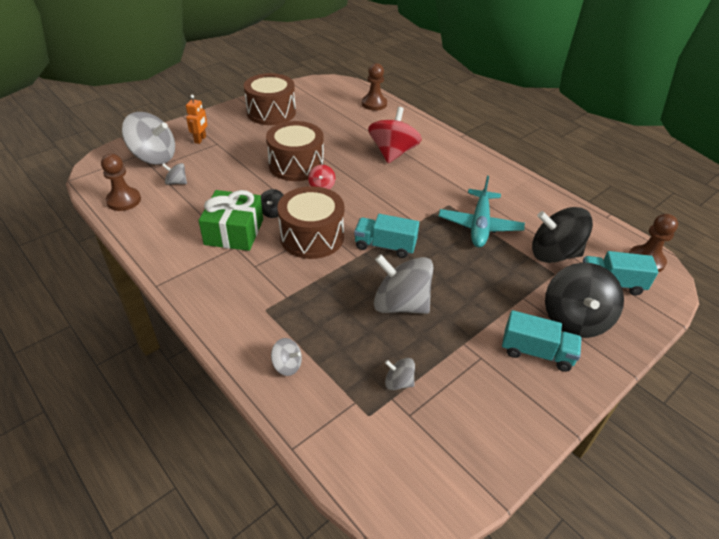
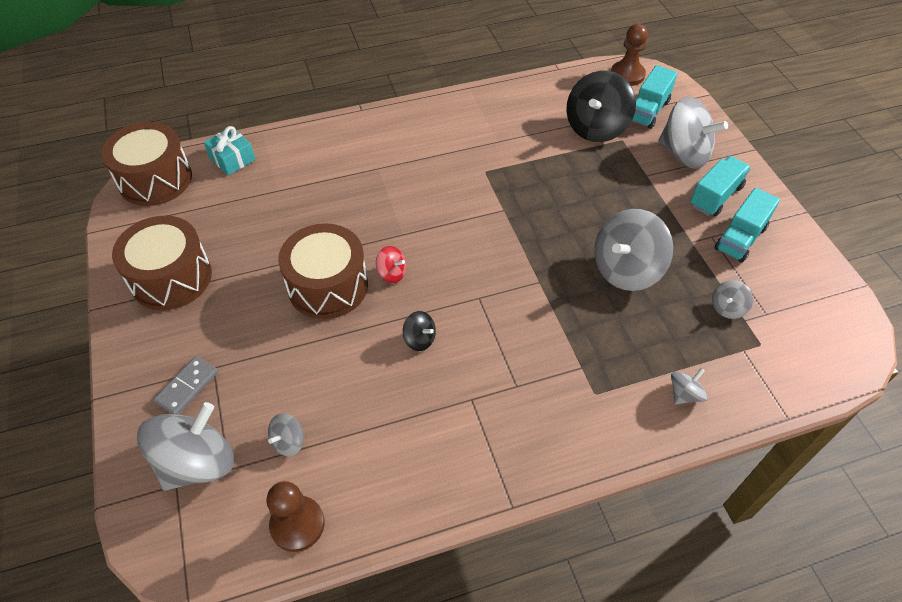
camera: 65 degrees left, 10 degrees up
orange robot [186,95,207,144] -> grey domino [154,356,218,415]
green gift [199,190,263,251] -> none
brown drum [278,186,345,259] -> brown drum moved to [102,122,192,206]
turquoise truck [354,214,419,258] -> turquoise truck moved to [714,188,780,263]
brown pawn [362,63,387,111] -> turquoise gift [204,126,256,175]
red spinning top [368,107,422,163] -> none
turquoise plane [439,176,525,247] -> none
black spinning top [545,263,624,338] -> grey spinning top [658,97,728,169]

